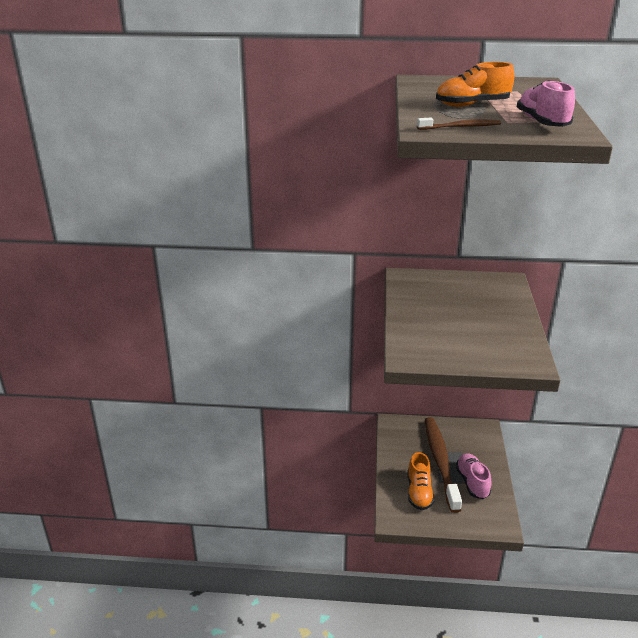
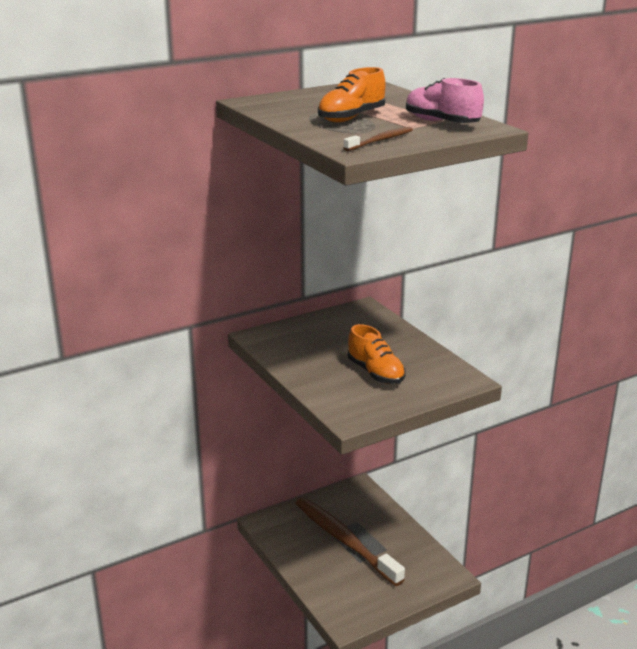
camera: 35 degrees left, 5 degrees down
orange shoe [407,452,435,510] -> orange shoe moved to [348,324,406,384]
pink shoe [456,453,492,499] -> none

